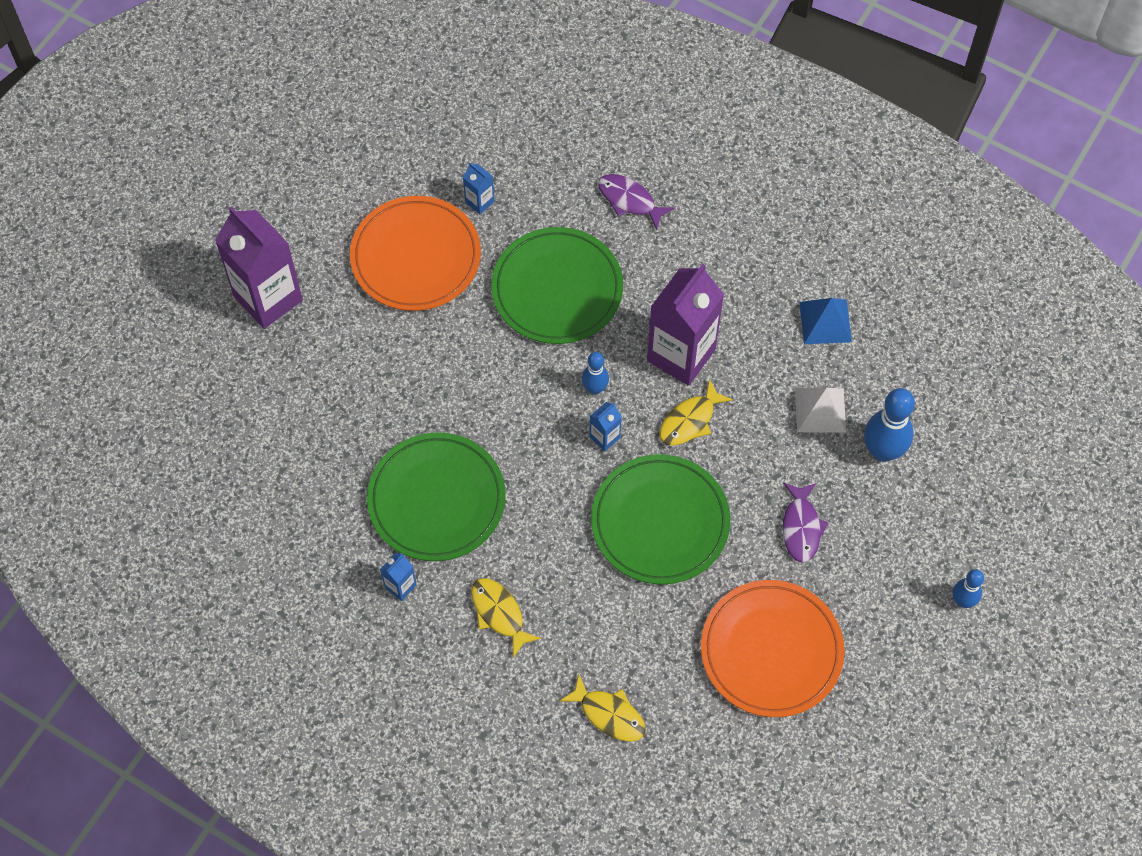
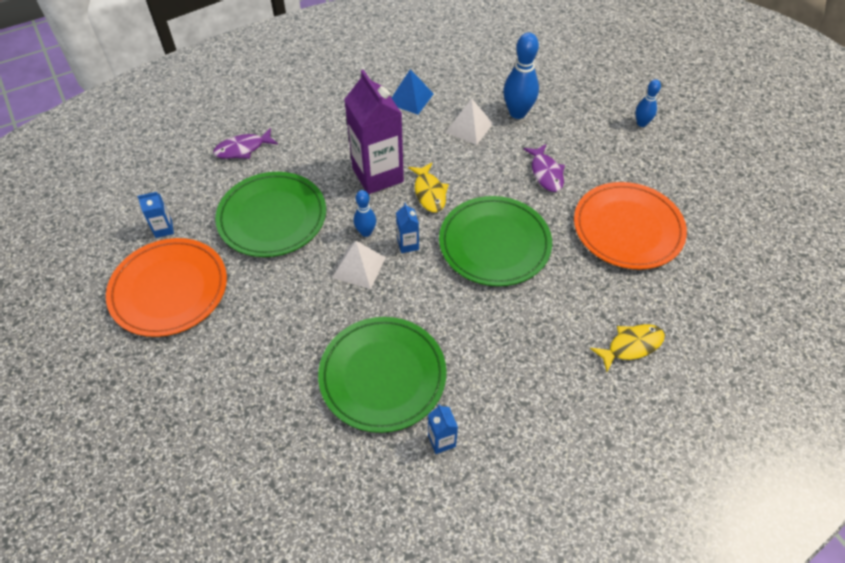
camera: 60 degrees left, 10 degrees down
purple carton [215,206,303,329] -> none
yellow fish [471,578,541,658] -> none
purple fish [783,482,828,563] -> purple fish turned 45 degrees clockwise [523,144,565,192]
none -> white pyramid [332,241,386,289]

